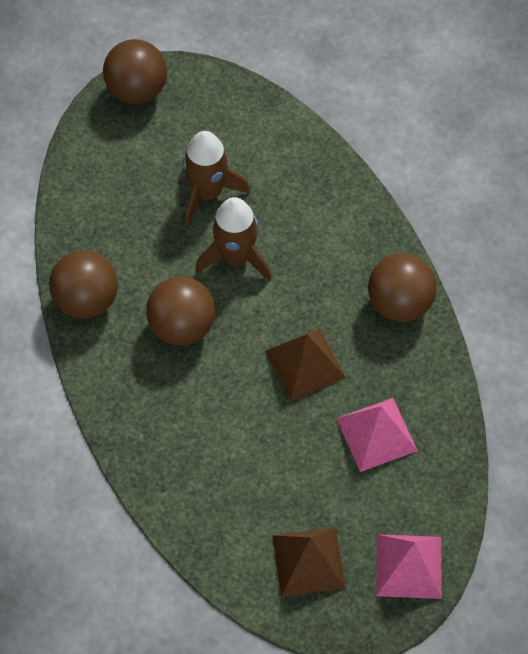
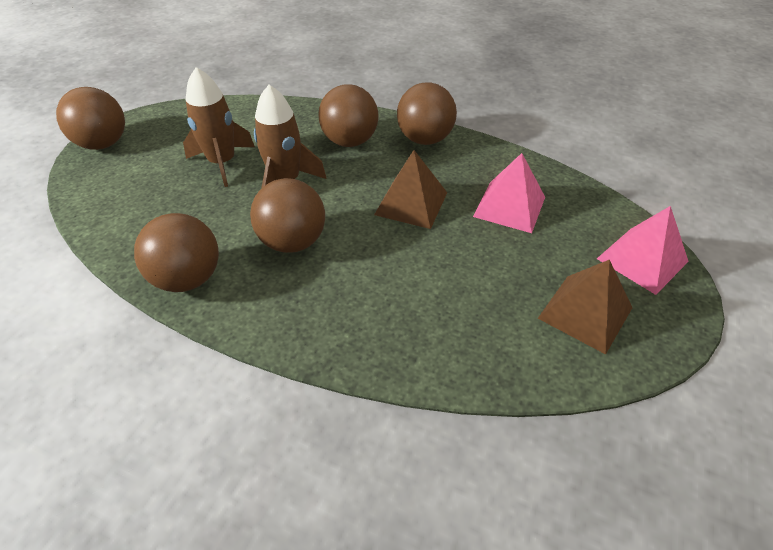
camera: 45 degrees left, 15 degrees down
none -> brown ball [318,84,379,147]

